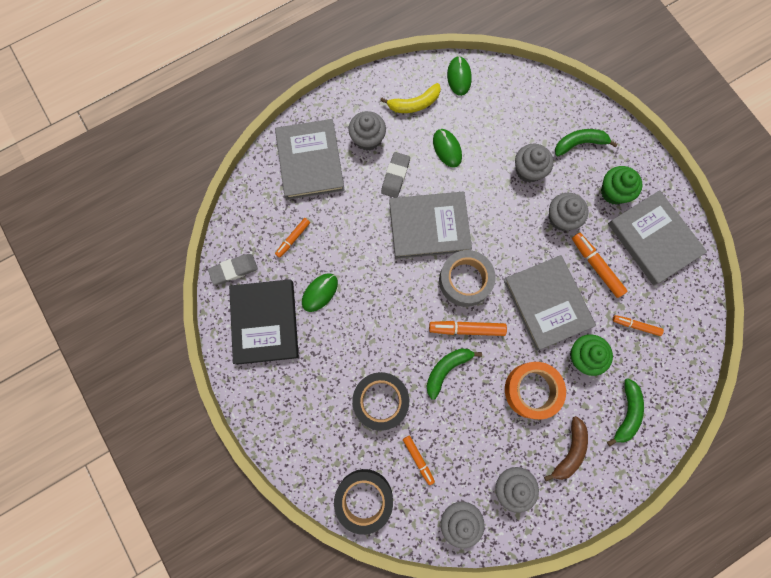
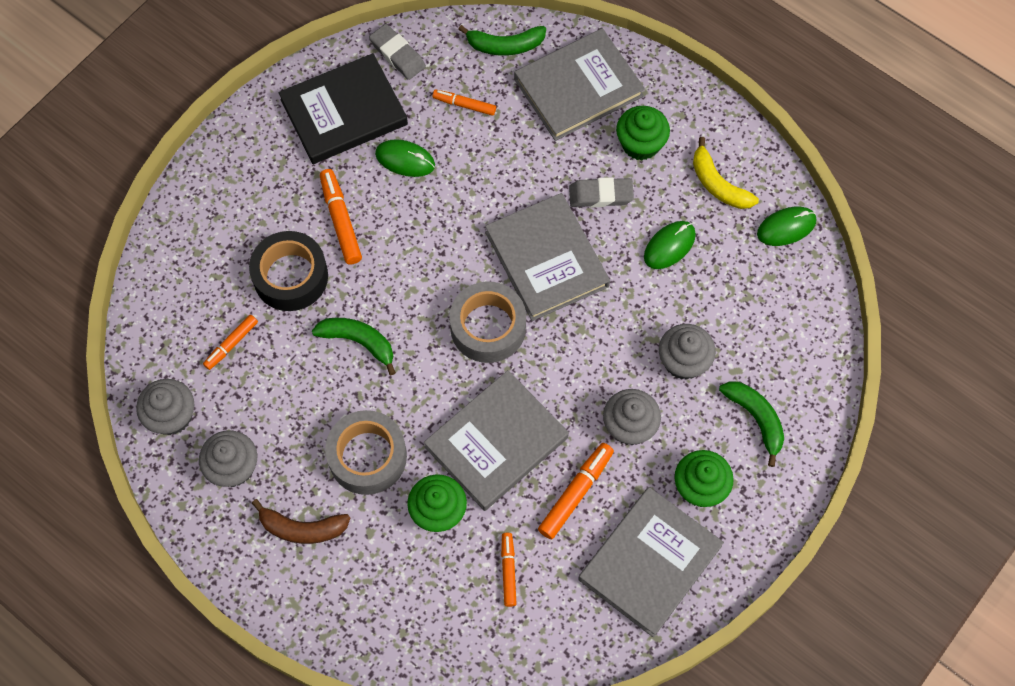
camera: 70 degrees right, 10 degrees down
black tape [334,469,393,535] -> none
grey cupcake [348,111,386,151] -> green cupcake [616,106,670,161]
orange marker [429,321,507,336] -> orange marker moved to [320,169,362,264]
orange tape [505,362,566,419] -> grey tape [325,410,407,495]
green banana [607,378,644,446] -> green banana moved to [458,25,546,56]

